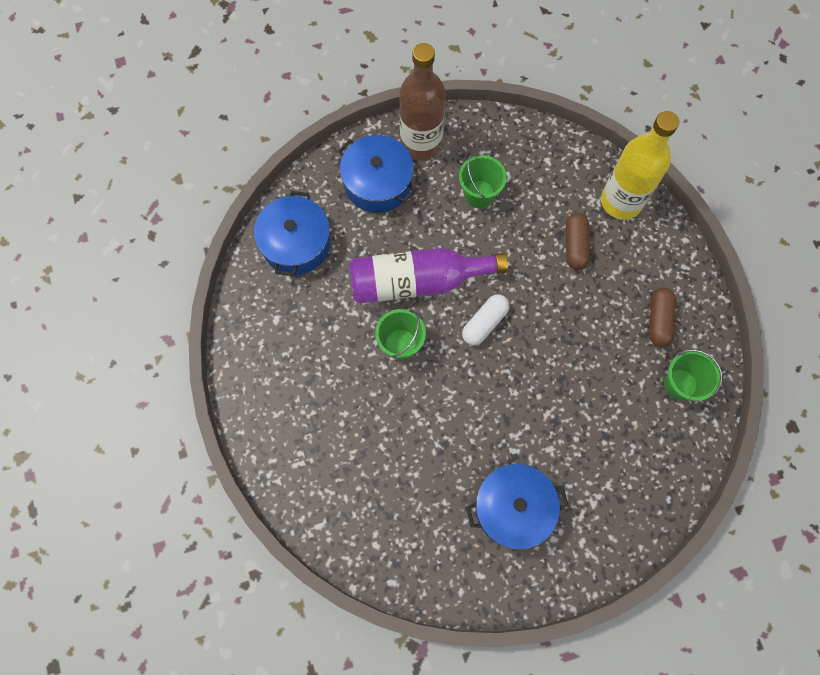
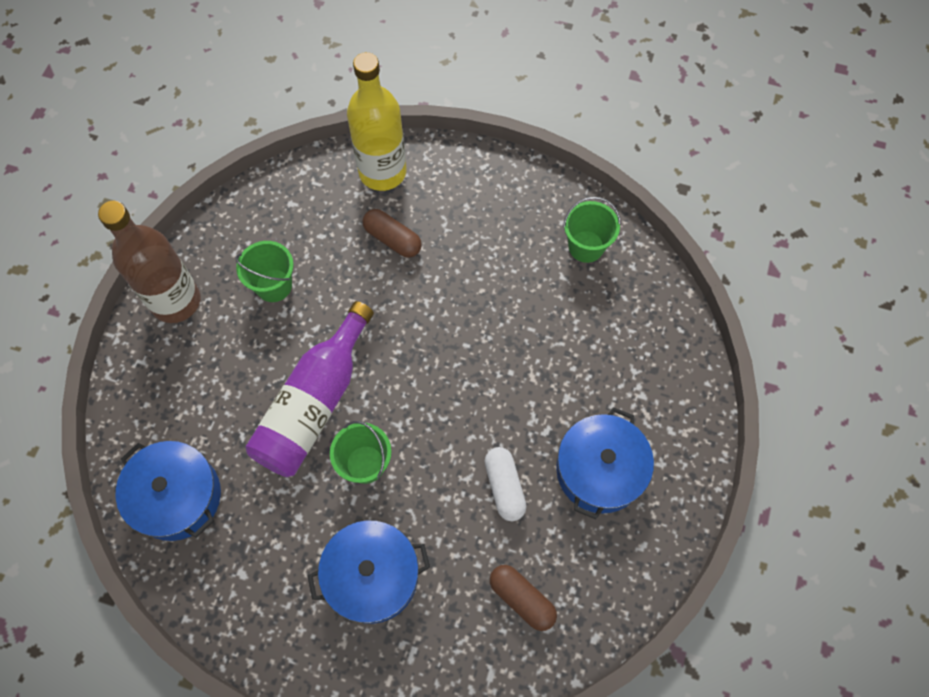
camera: 55 degrees left, 5 degrees down
blue pot [338,135,416,213] -> blue pot moved to [308,520,430,624]
white capsule [462,294,510,345] -> white capsule moved to [485,447,526,521]
brown capsule [649,288,676,347] -> brown capsule moved to [490,565,557,631]

